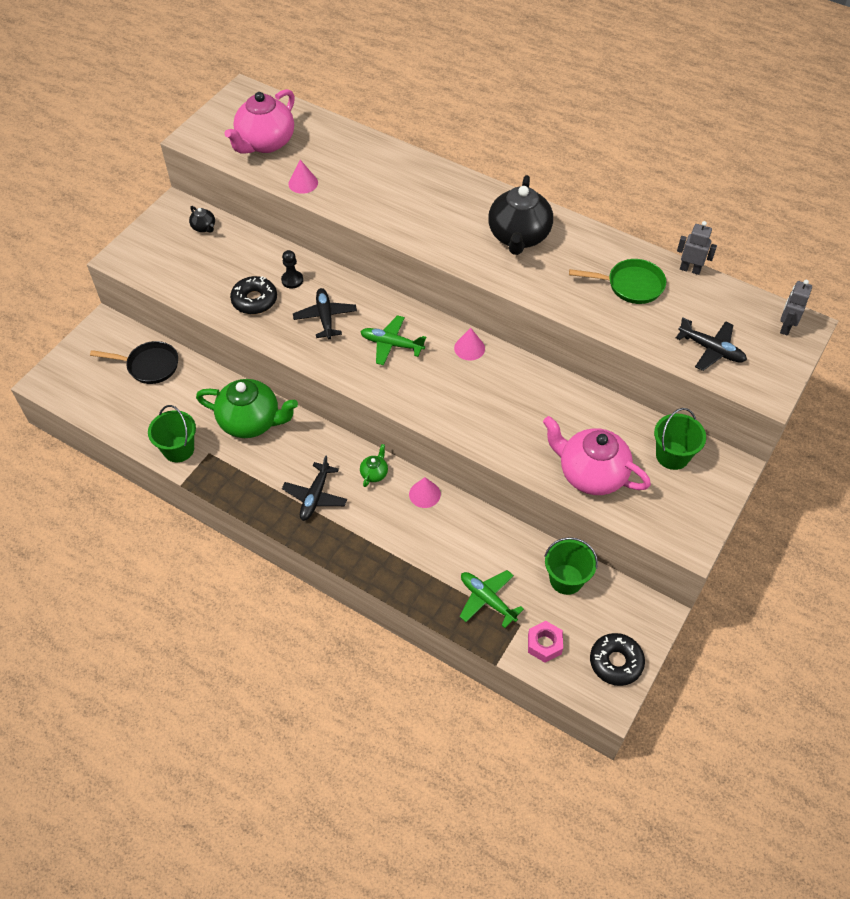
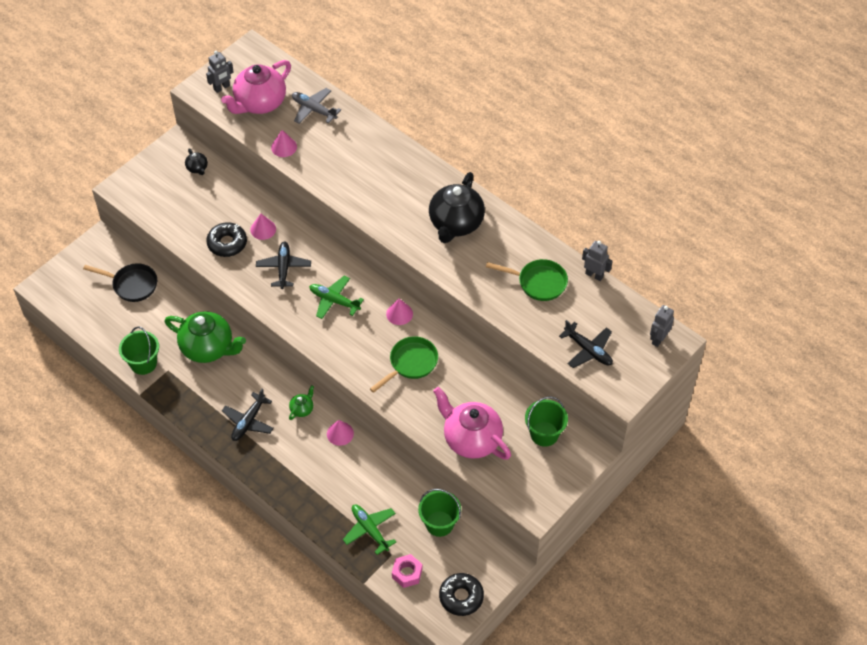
camera: 10 degrees right, 0 degrees up
black pawn [281,250,303,289] -> pink cone [250,214,276,240]
none -> grey robot [206,51,234,93]
none -> grey plane [292,88,341,124]
none -> green pan [370,336,438,393]

